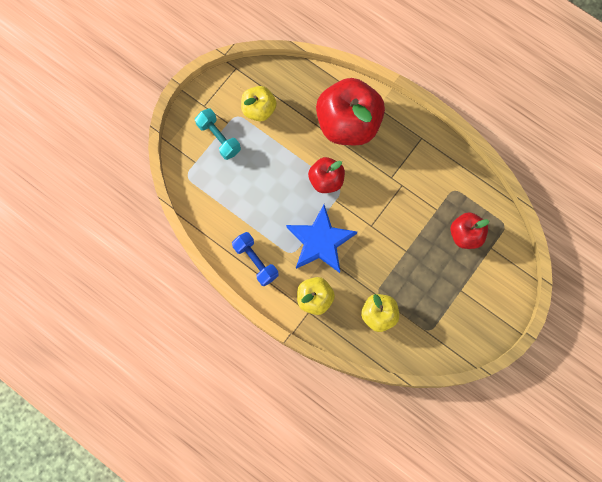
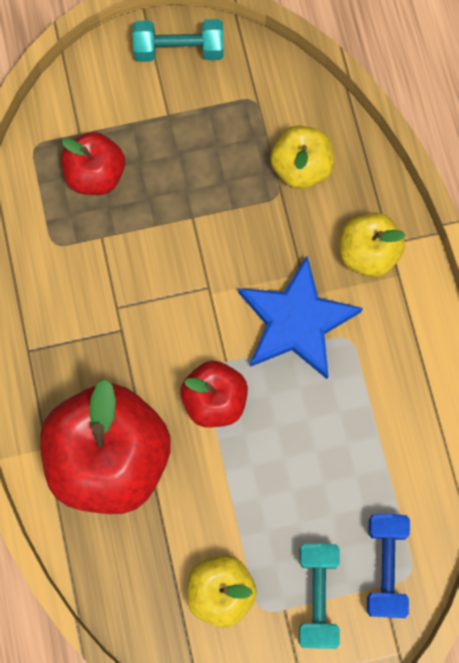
camera: 140 degrees left, 0 degrees up
blue dumbbell [232,232,279,286] -> blue dumbbell moved to [367,514,410,618]
none -> turquoise dumbbell [133,19,224,62]

